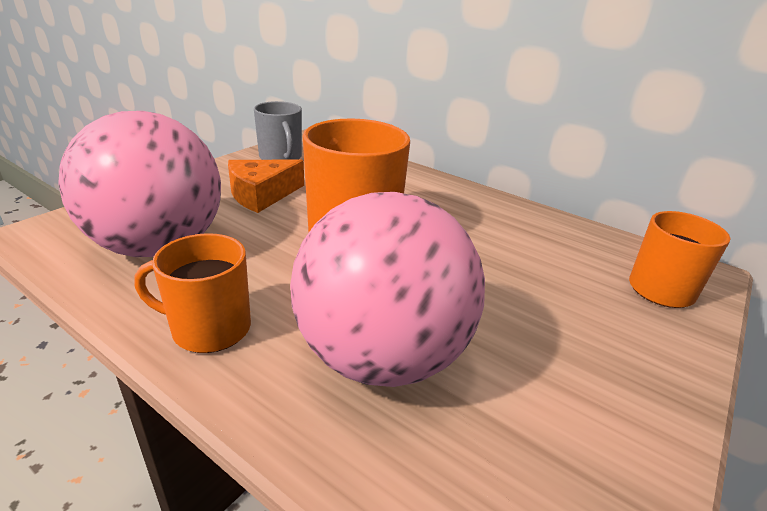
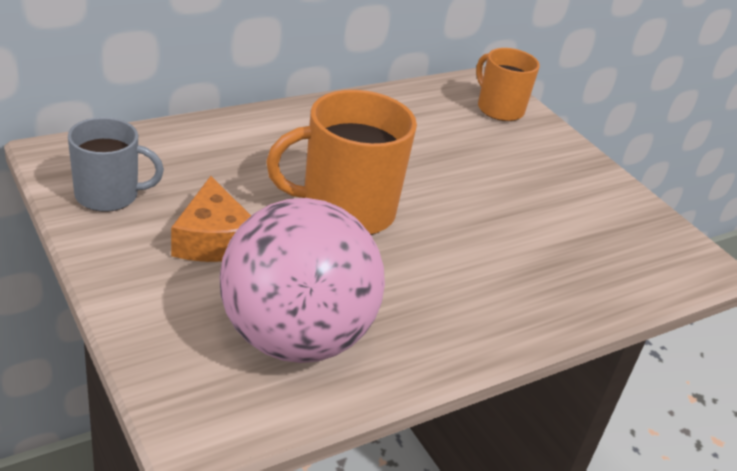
camera: 70 degrees left, 5 degrees up
orange mug [134,233,251,353] -> none
pink ball [290,192,485,387] -> none

